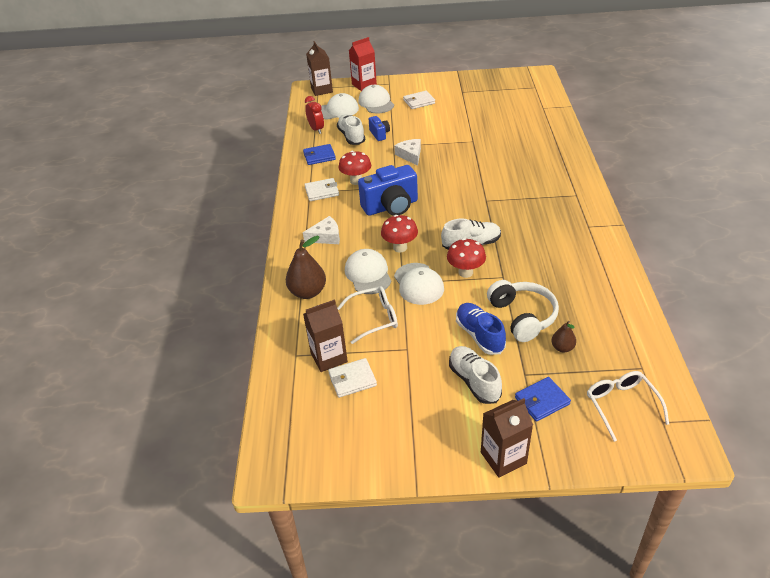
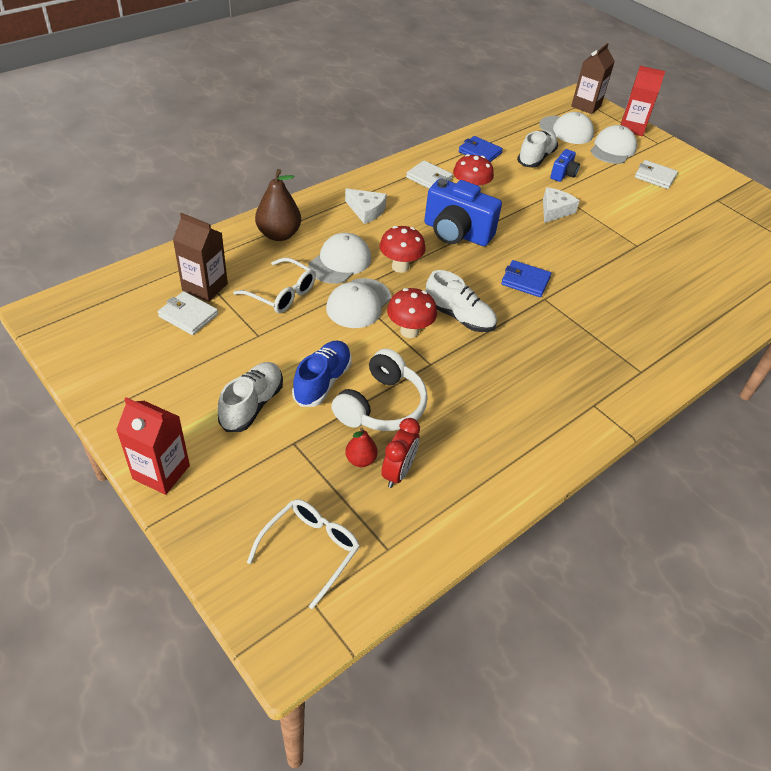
camera: 45 degrees right, 5 degrees up
red clock [305,96,324,134] -> red clock moved to [381,418,420,488]
brown carton [481,398,533,478] -> red carton [116,397,190,495]
blue wallet [515,377,571,422] -> blue wallet moved to [501,260,551,297]
brown pear [551,321,576,353] -> red pear [345,427,378,467]

